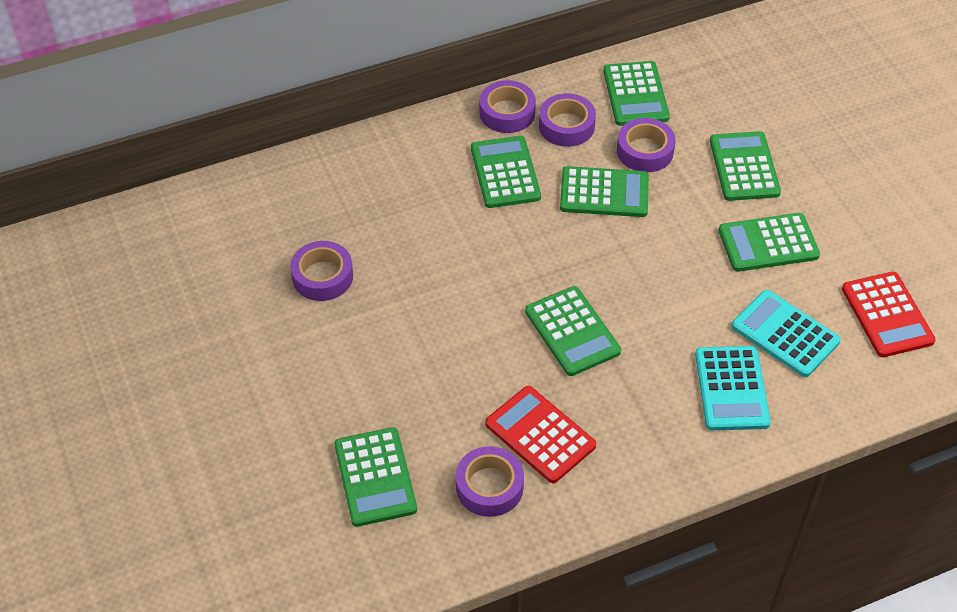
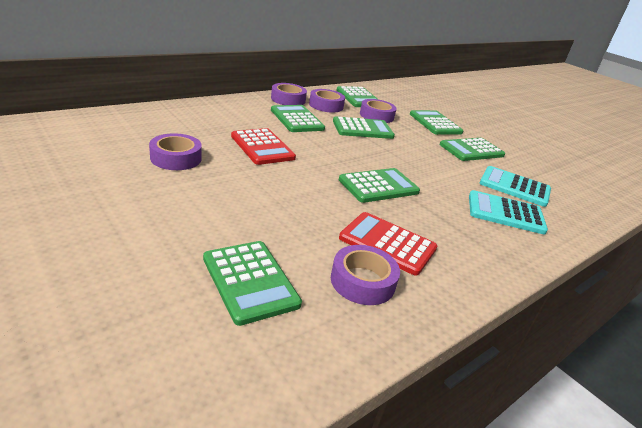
camera: 20 degrees left, 20 degrees down
green calculator [525,286,621,376] -> green calculator turned 75 degrees counterclockwise [339,168,420,203]
turquoise calculator [695,346,771,430] -> turquoise calculator turned 120 degrees clockwise [469,190,548,234]
red calculator [842,272,936,357] -> red calculator moved to [231,128,296,165]

